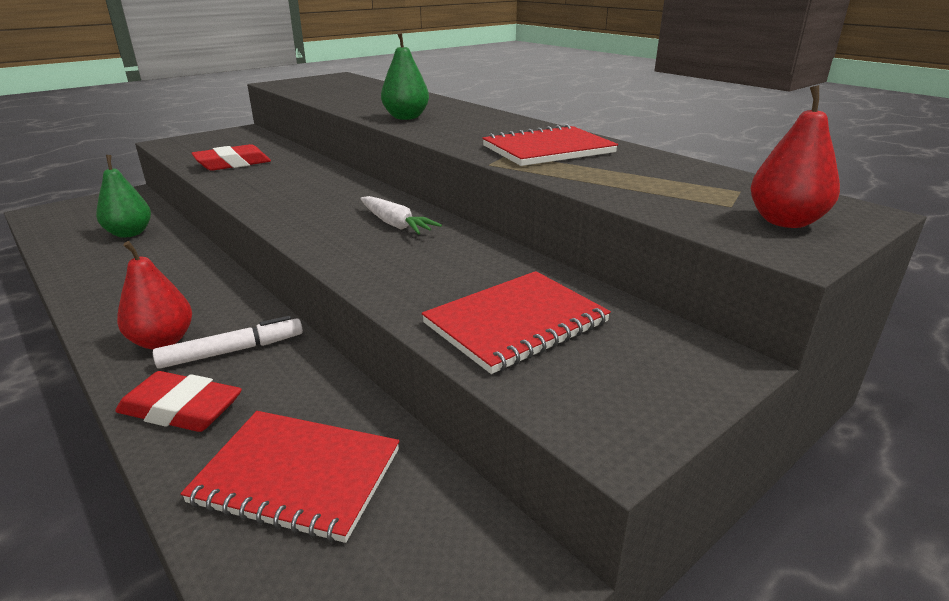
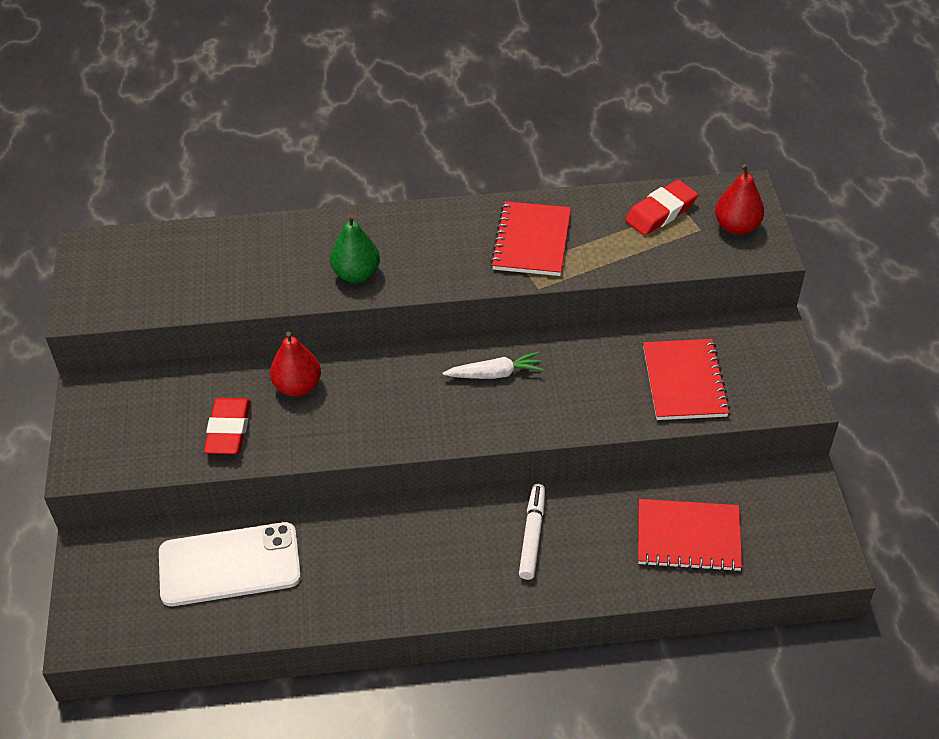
camera: 55 degrees left, 20 degrees up
green pear [96,155,151,238] -> white phone [159,522,301,606]
red eraser [115,371,242,432] -> red eraser moved to [625,180,698,236]
red pear [117,241,192,350] -> red pear moved to [270,332,321,396]
red notebook [181,411,399,543] -> red notebook turned 45 degrees clockwise [638,499,742,572]

